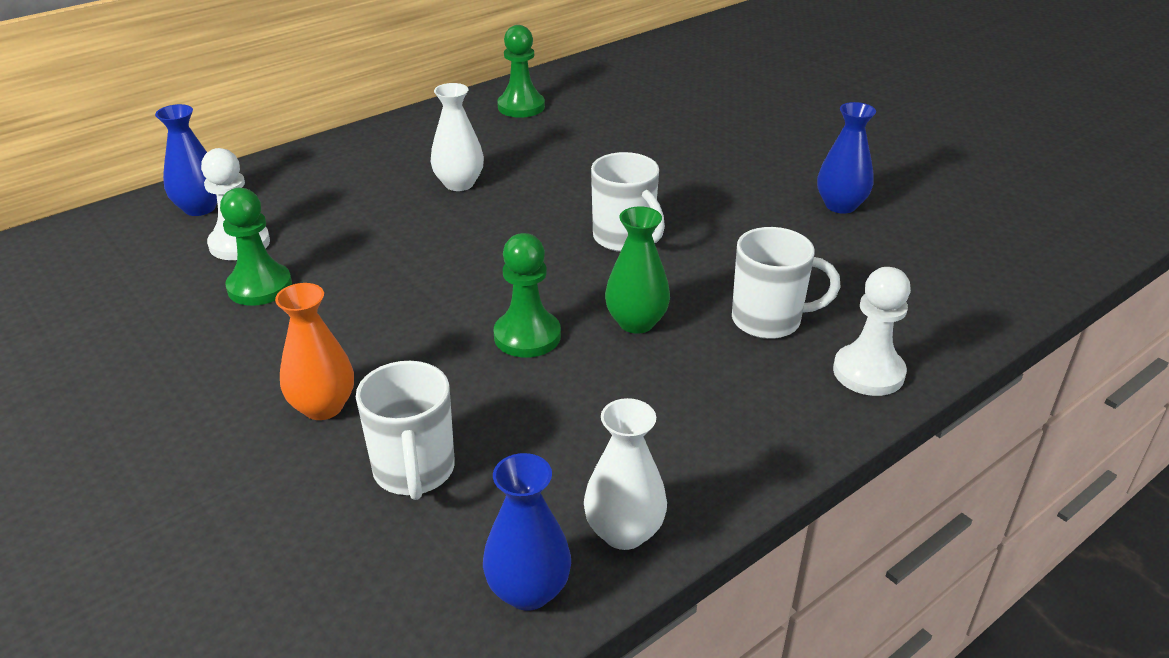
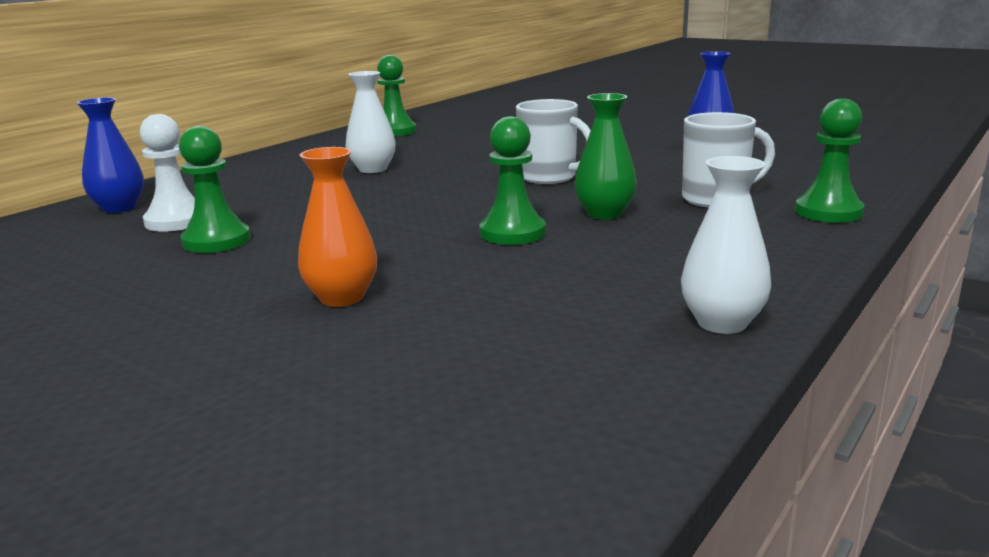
camera: 15 degrees left, 15 degrees down
white mug [356,361,455,500] -> none
blue vase [483,453,571,611] -> none
white pawn [833,267,911,396] -> green pawn [795,99,865,223]

